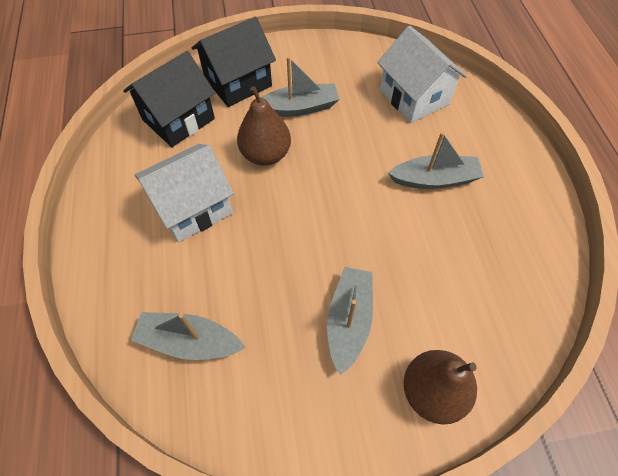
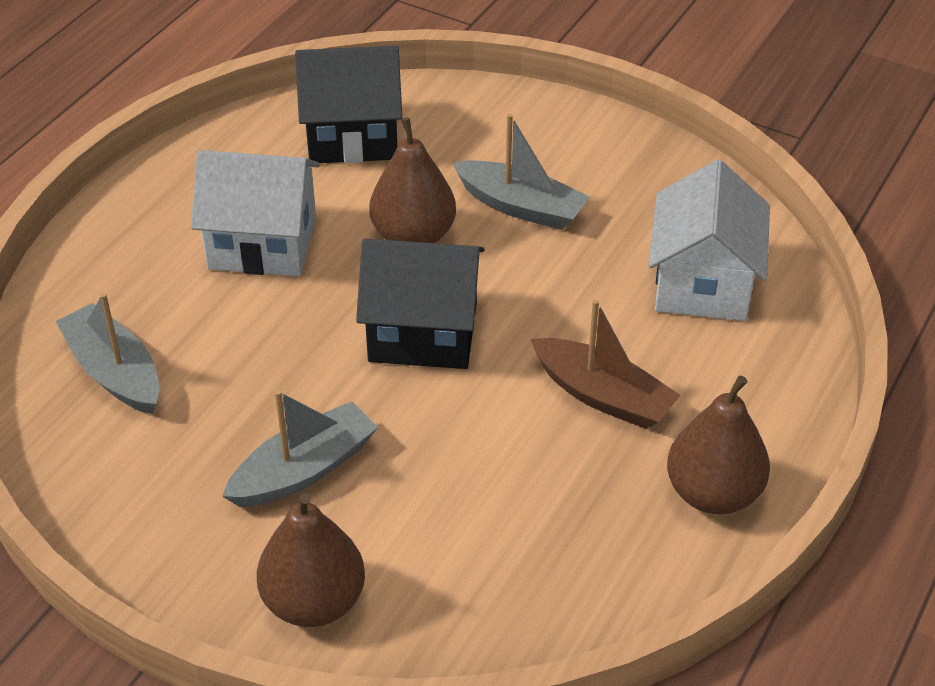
camera: 40 degrees right, 15 degrees down
black house [192,17,276,107] -> black house moved to [356,239,485,369]
grey boat [388,132,484,189] -> brown boat [531,299,681,429]
none -> brown pear [667,376,770,514]

